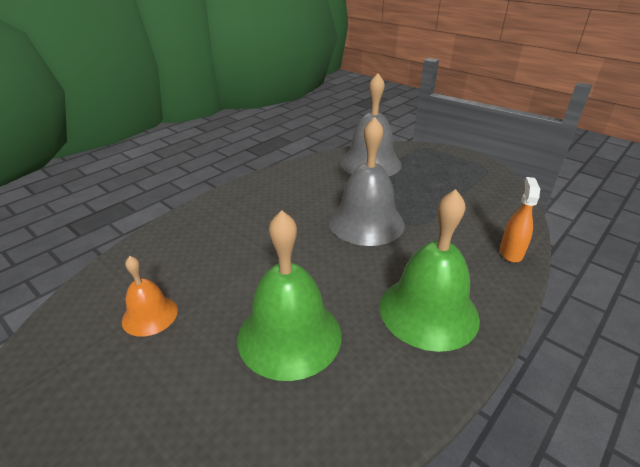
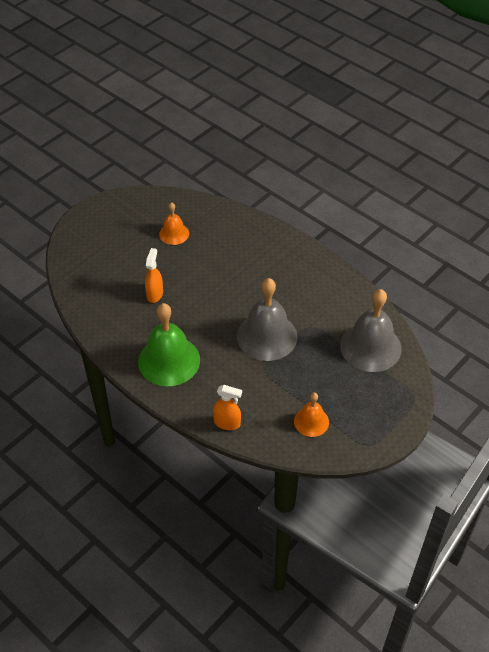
camera: 90 degrees right, 15 degrees up
green bell [237,210,341,381] -> orange spray bottle [145,248,163,303]
none -> orange bell [294,393,329,437]

